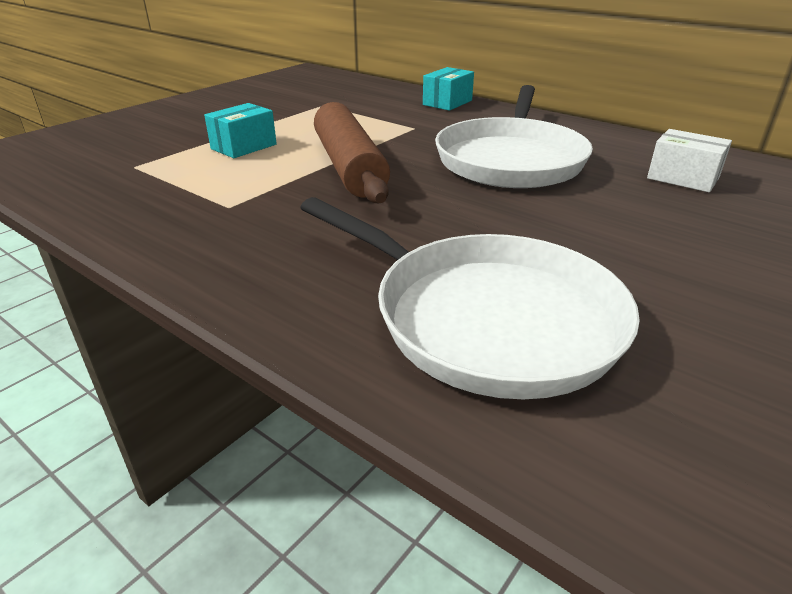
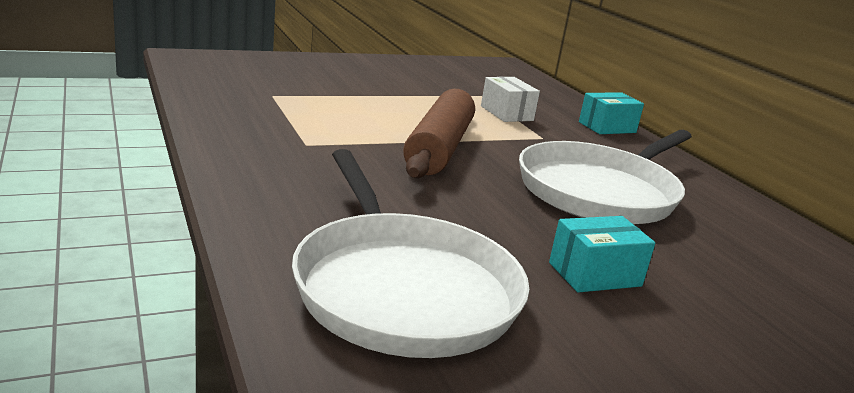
camera: 25 degrees right, 10 degrees down
turquoise box [204,103,277,158] -> turquoise box moved to [549,216,655,293]
white box [647,129,732,192] -> white box moved to [481,77,540,122]

